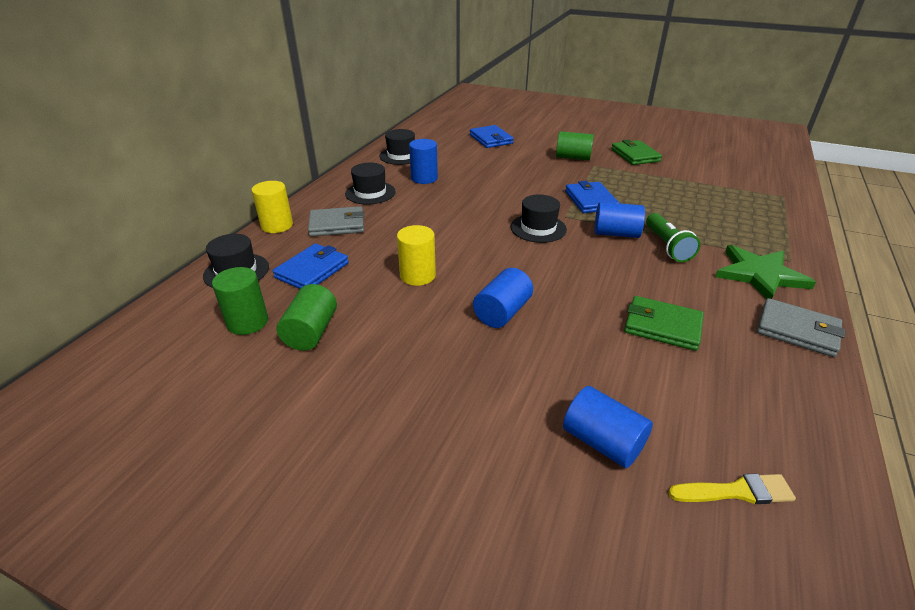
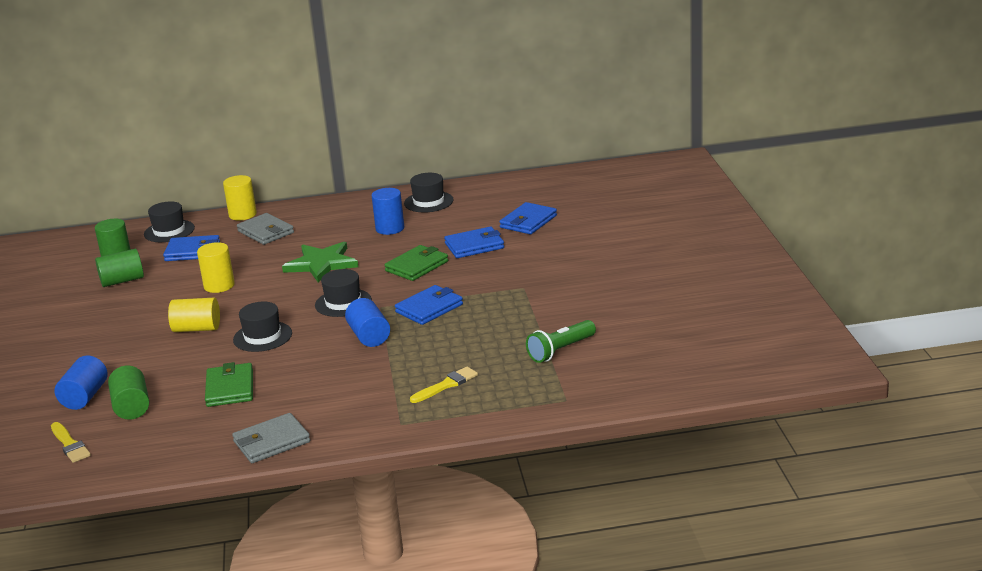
camera: 60 degrees right, 10 degrees down
black hat [345,163,396,205] -> black hat moved to [233,302,292,352]
blue cylinder [473,268,533,328] -> yellow cylinder [168,298,220,332]
green cylinder [556,131,594,160] -> green cylinder moved to [108,366,149,420]
green wallet [611,140,662,165] -> green wallet moved to [385,245,448,281]
green flashlight [646,213,700,262] -> green flashlight moved to [526,320,596,363]
green star [715,245,816,299] -> green star moved to [282,242,358,282]
grey wallet [757,298,845,357] -> grey wallet turned 60 degrees clockwise [232,413,310,463]
none -> yellow brush [410,367,478,403]
none -> blue wallet [444,227,504,258]

